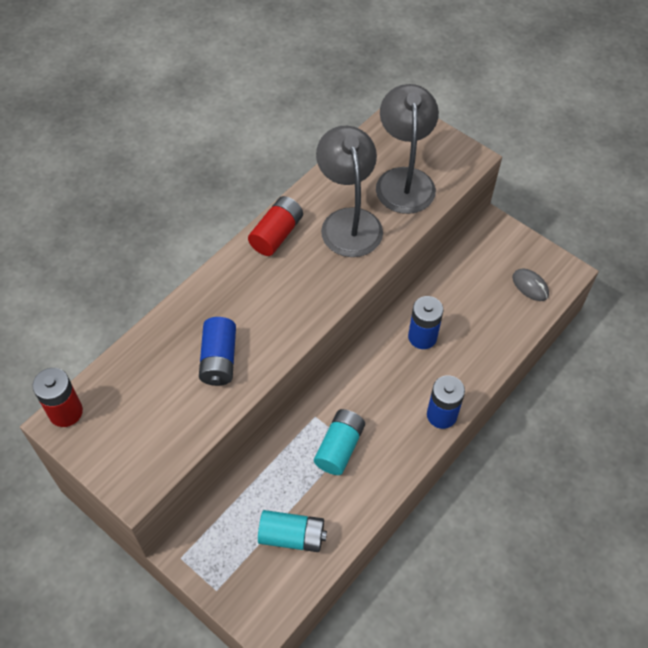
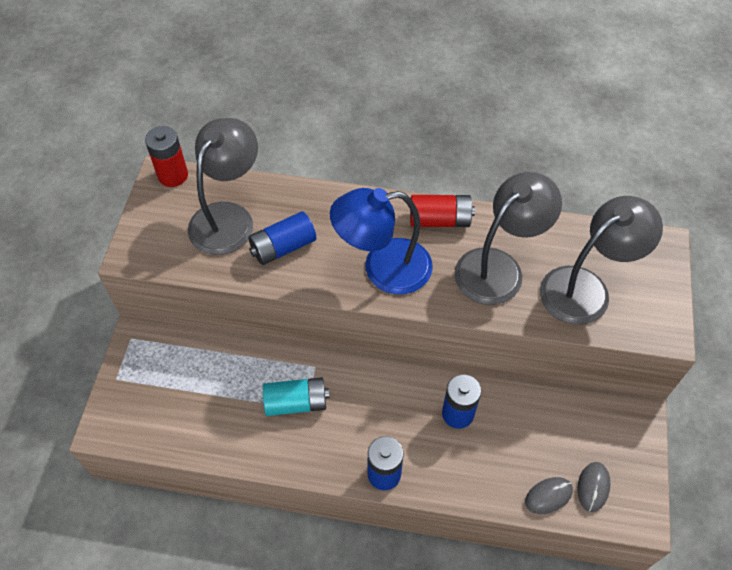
camera: 60 degrees right, 0 degrees up
turquoise battery [258,510,327,552] -> none
none -> grey lamp [188,118,258,255]
none -> blue lamp [330,188,433,295]
none -> grey mouse [525,477,573,514]

